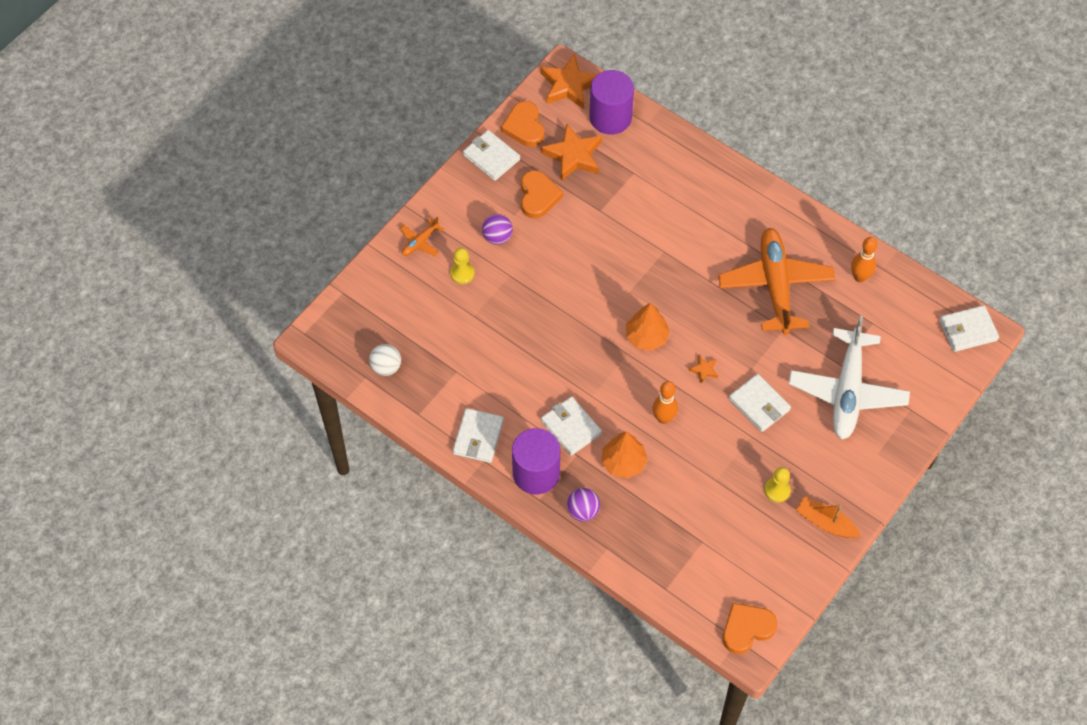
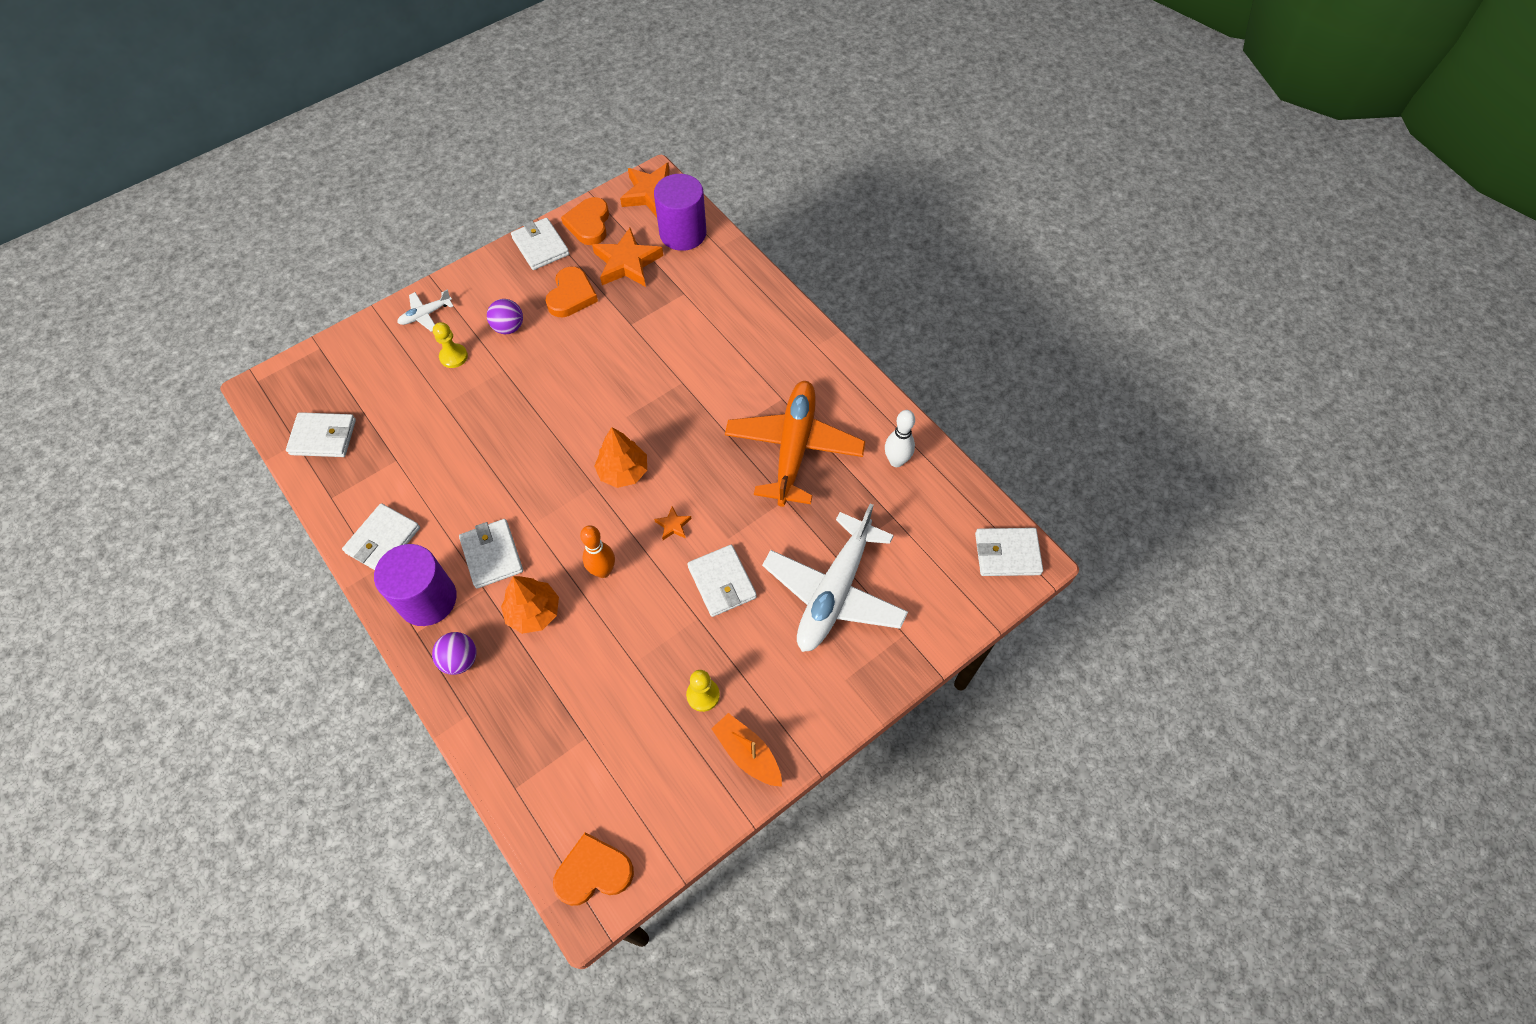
camera: 15 degrees right, 0 degrees up
white ball [369,344,401,376] -> white wallet [286,412,356,457]
orange plane [400,217,444,256] -> white plane [397,290,453,332]
orange bowling pin [851,237,878,282] -> white bowling pin [885,410,915,467]

